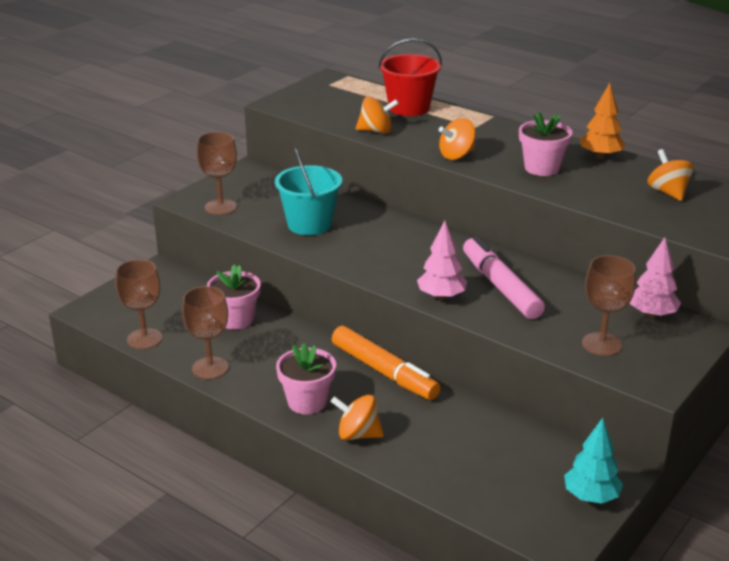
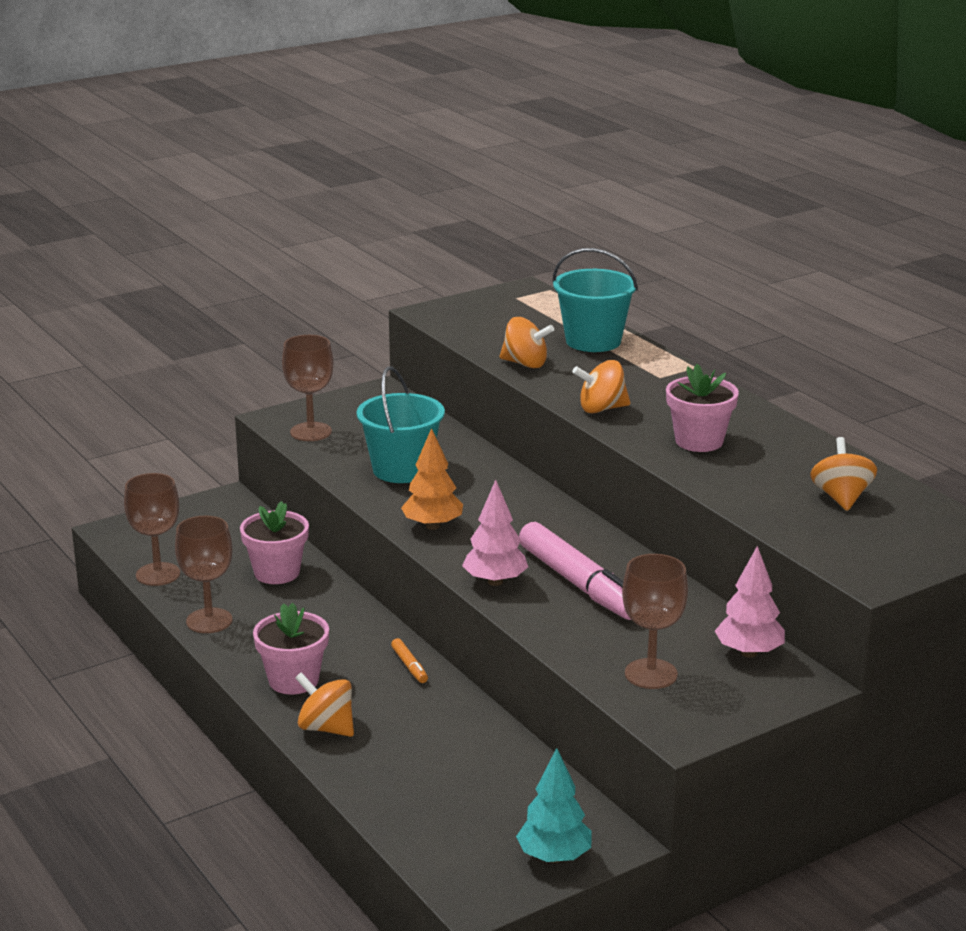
camera: 20 degrees right, 5 degrees down
orange marker [332,326,441,400] -> orange marker [391,638,428,683], size x0.41
red bucket [378,38,442,116] -> turquoise bucket [553,248,638,352]
pink marker [463,237,545,319] -> pink marker turned 150 degrees clockwise [519,522,631,620]
orange tree [580,83,625,159] -> orange tree moved to [401,428,463,530]

